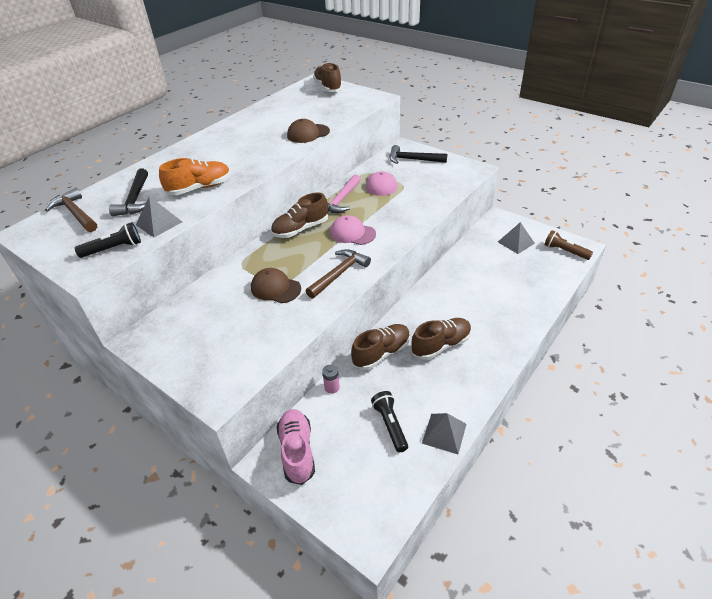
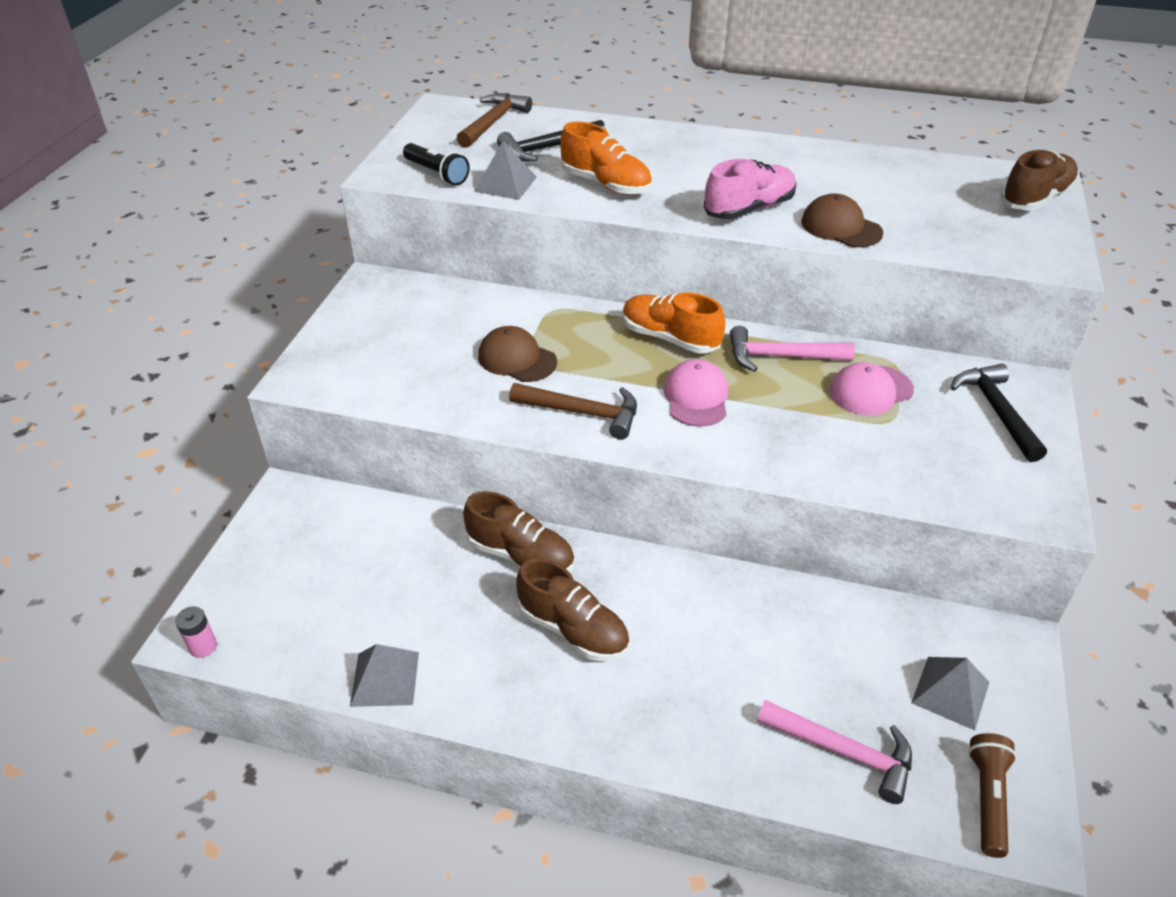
camera: 65 degrees right, 0 degrees up
brown cap [251,268,301,303] -> brown cap turned 60 degrees counterclockwise [478,326,557,382]
brown shoe [271,193,328,238] -> orange shoe [623,293,725,354]
pink shoe [277,409,315,485] -> pink shoe moved to [704,159,796,219]
pink battery [322,365,340,394] -> pink battery moved to [175,606,217,658]
black flashlight [371,391,408,452] -> none
none -> pink hammer [757,700,912,804]

